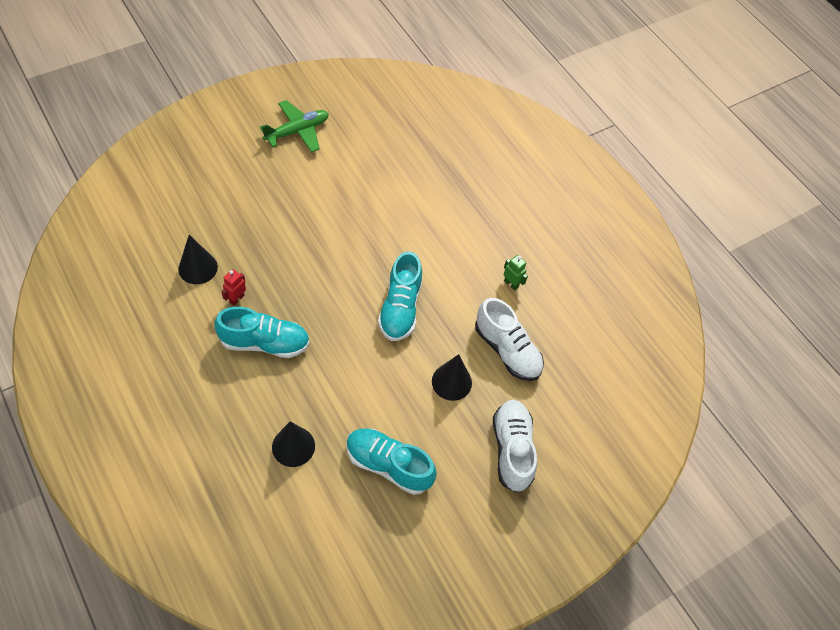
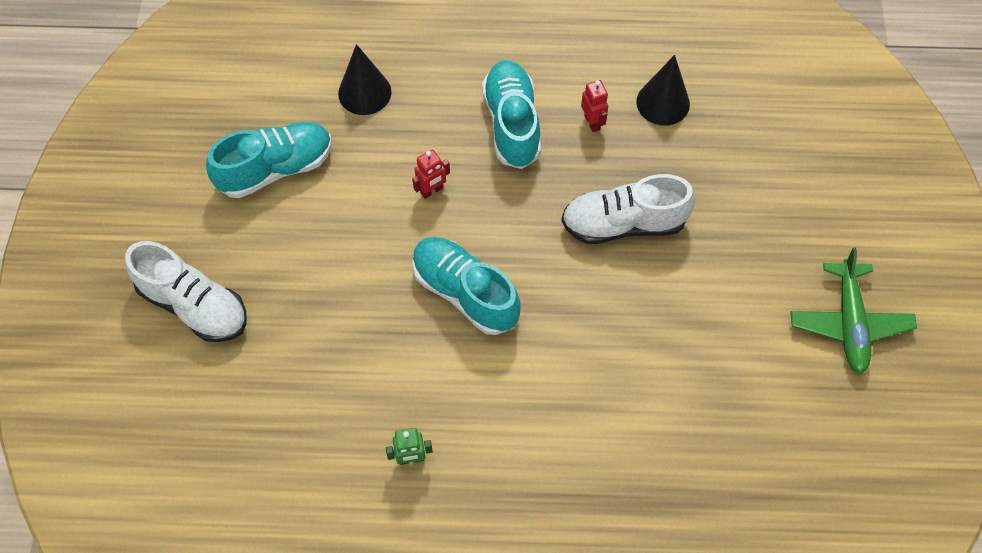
camera: 130 degrees right, 5 degrees up
turquoise shoe [214,307,310,358] -> turquoise shoe turned 135 degrees clockwise [482,60,541,169]
black cone [432,354,472,401] -> none
white shoe [475,298,544,381] -> white shoe moved to [561,174,695,244]
none -> red robot [412,149,450,199]

